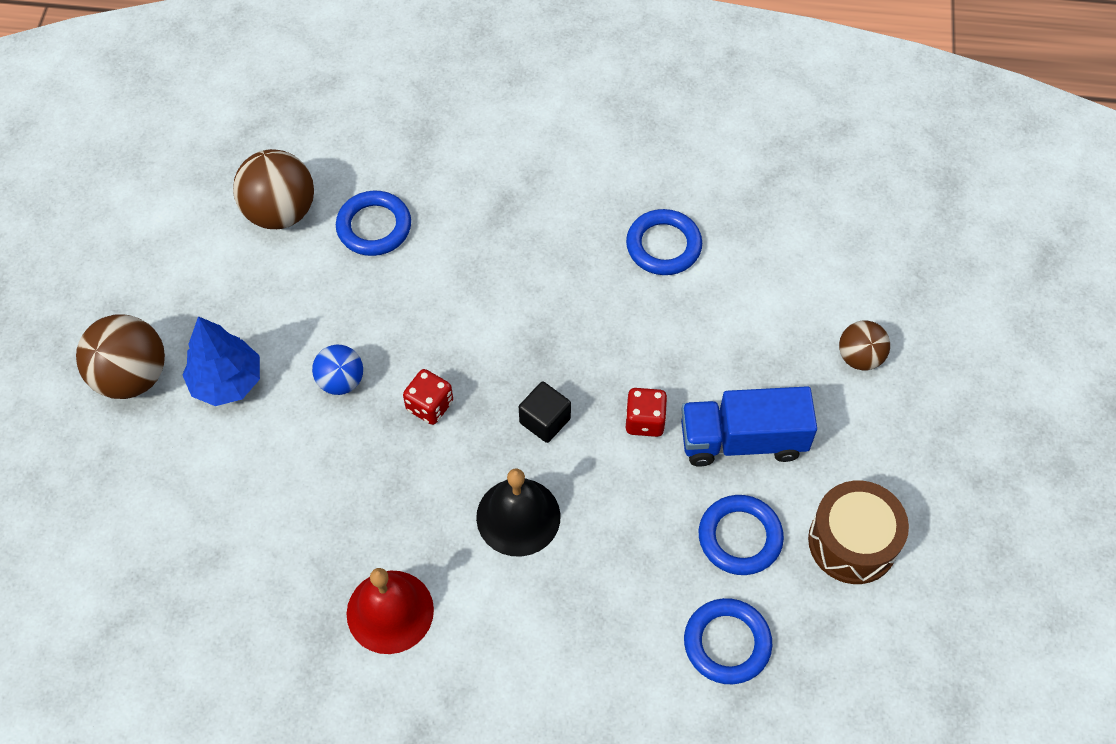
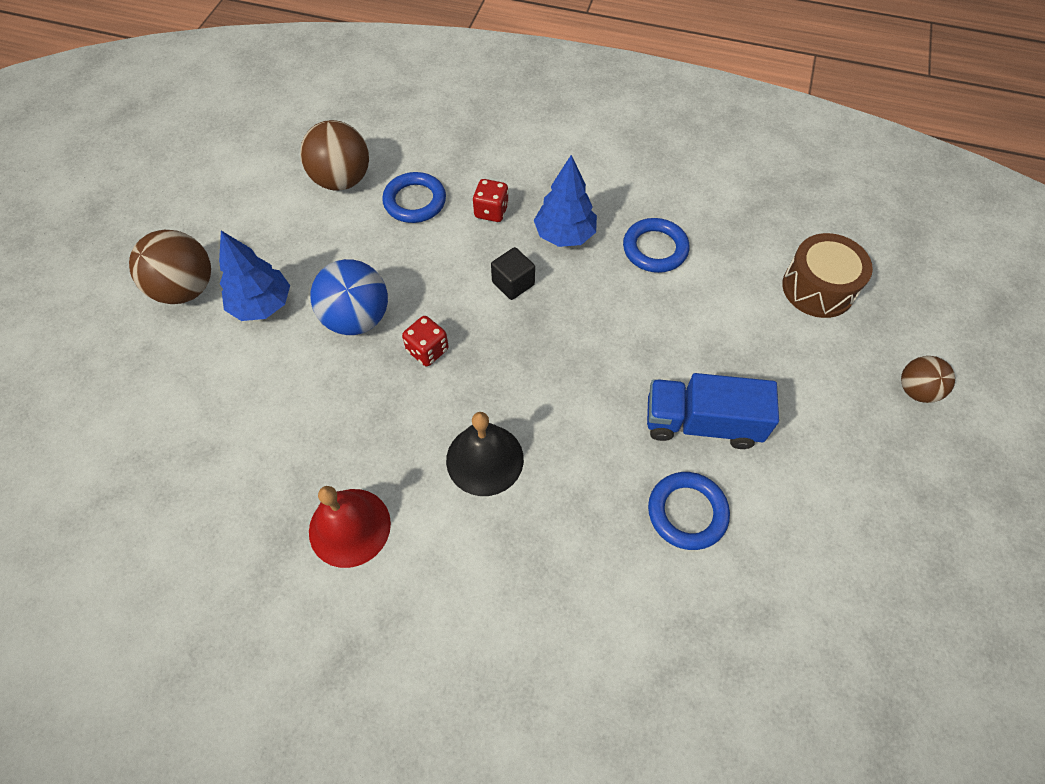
camera: 10 degrees right, 0 degrees up
blue ball [312,345,363,395] -> blue ball [311,259,388,335], size x1.66
black cube [519,382,571,443] -> black cube moved to [491,247,535,300]
red dice [626,388,667,437] -> red dice moved to [473,179,509,222]
blue ring [684,598,772,684] -> none
brown drum [808,481,909,584] -> brown drum moved to [782,233,873,318]
brown ball [839,321,890,370] -> brown ball moved to [901,356,955,403]
none -> blue tree [534,155,597,247]

